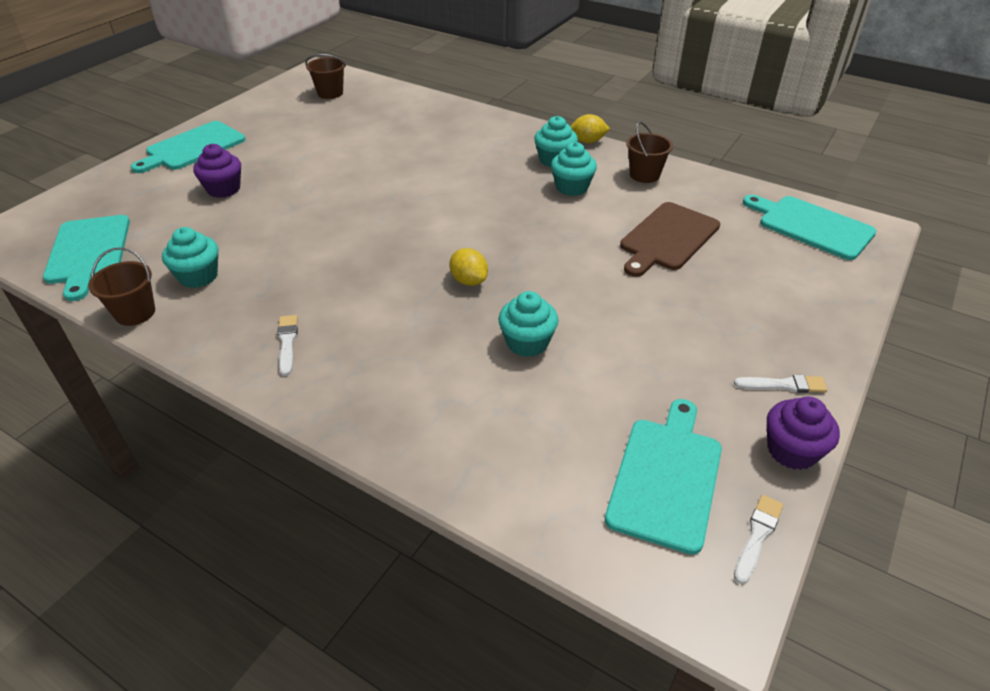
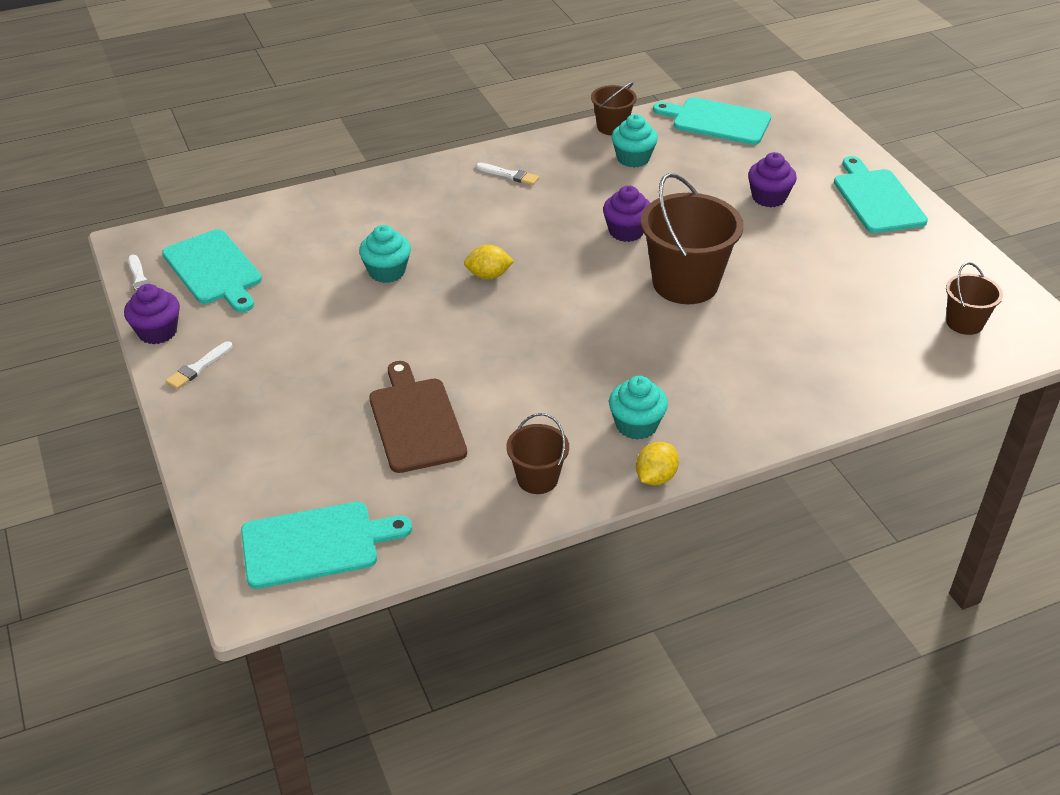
camera: 125 degrees right, 0 degrees up
turquoise cupcake [551,142,597,196] -> none
none -> purple cupcake [603,185,650,242]
none -> brown bucket [641,173,743,304]

